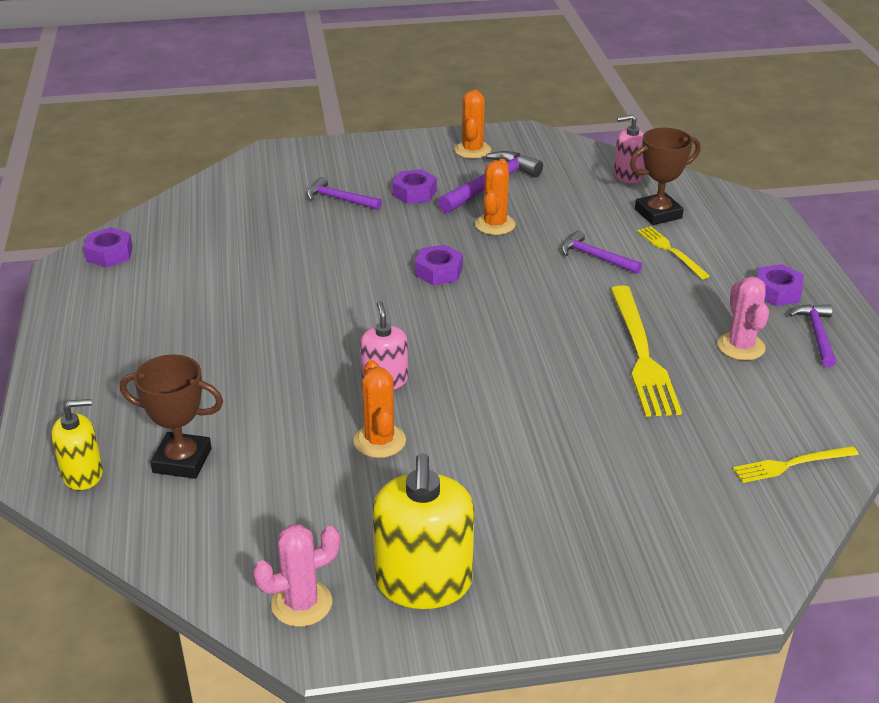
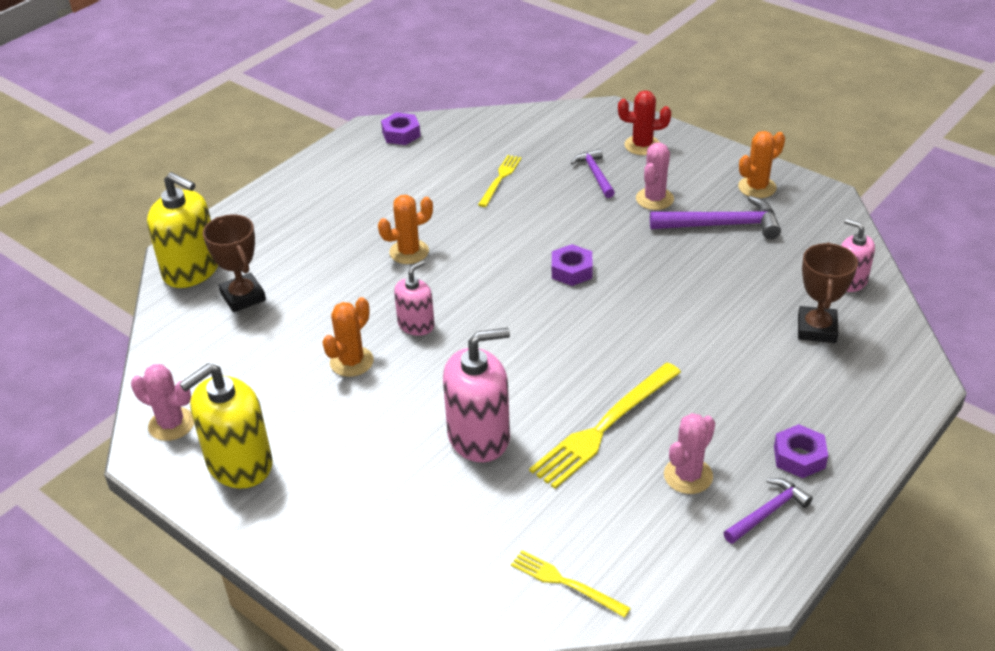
camera: 50 degrees right, 5 degrees up
yellow soap dispenser [51,399,103,490] -> yellow soap dispenser [147,172,218,288], size x1.72
purple nut [392,169,437,204] -> pink cactus [636,143,674,210]
orange cactus [475,159,516,235] -> orange cactus moved to [378,195,433,264]
purple hammer [561,231,642,274] -> none
brown trophy [630,128,700,225] -> brown trophy turned 75 degrees clockwise [798,242,858,343]
yellow fork [637,226,710,279] -> yellow fork moved to [478,155,522,207]
none -> pink soap dispenser [443,328,510,462]
none -> red cactus [618,90,671,155]

